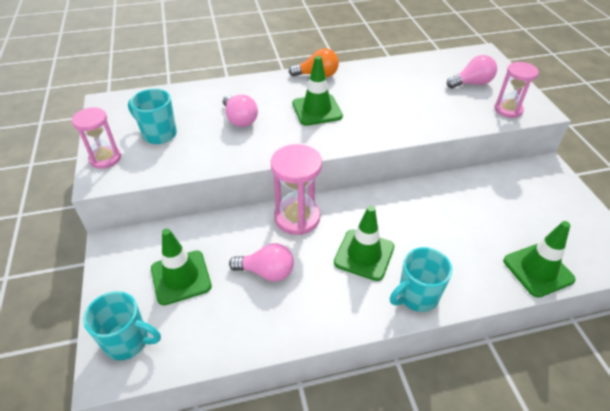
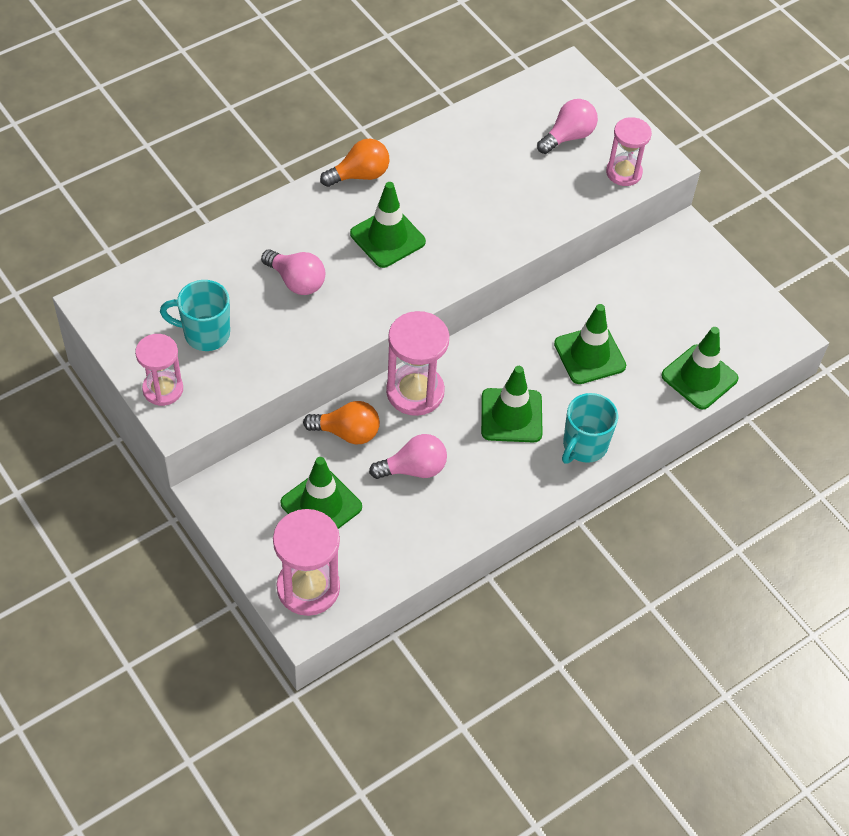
camera: 25 degrees left, 10 degrees up
turquoise mug [83,291,161,360] -> pink hourglass [273,509,340,616]
none -> orange light bulb [303,401,380,444]
none -> green traffic cone [554,304,626,384]

